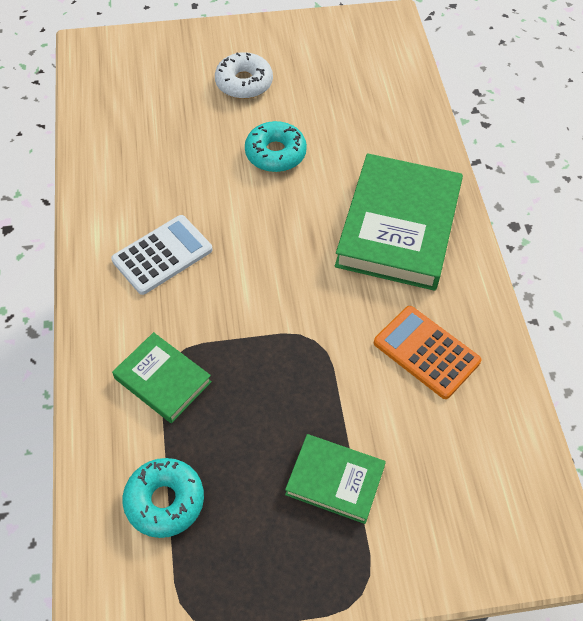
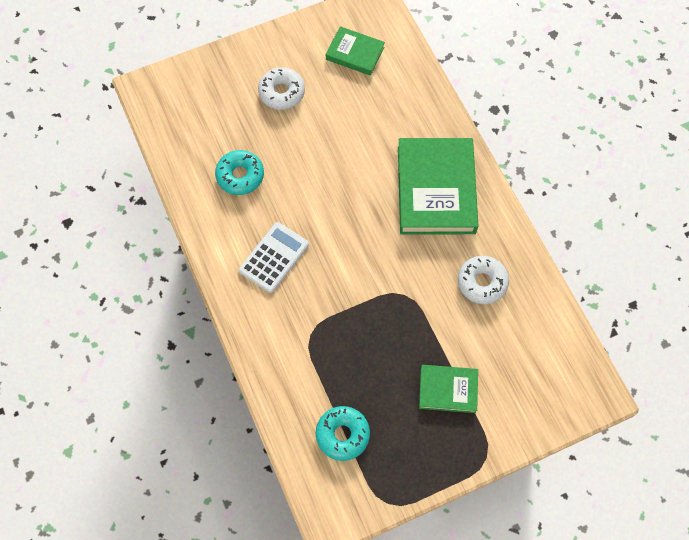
camera: 15 degrees left, 10 degrees up
green book [112,332,212,423] -> green book moved to [326,26,385,76]
turquoise donut [245,121,307,172] -> turquoise donut moved to [215,150,264,195]
orange calculator [374,306,482,399] -> white donut [458,256,509,304]

